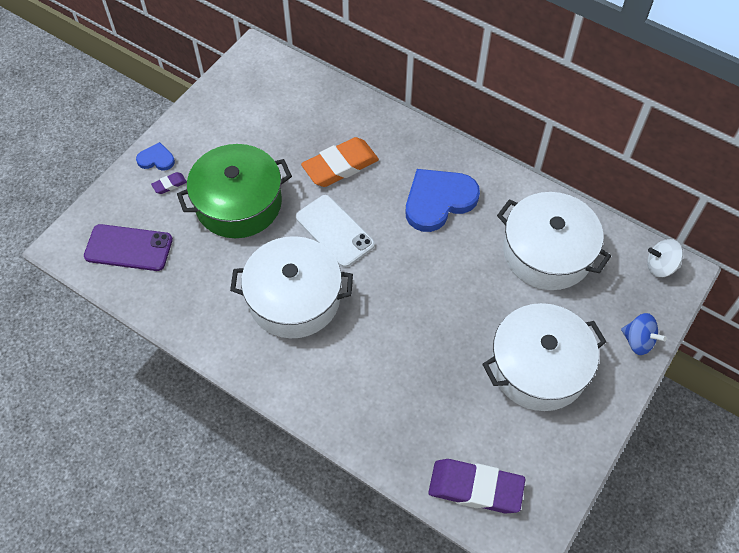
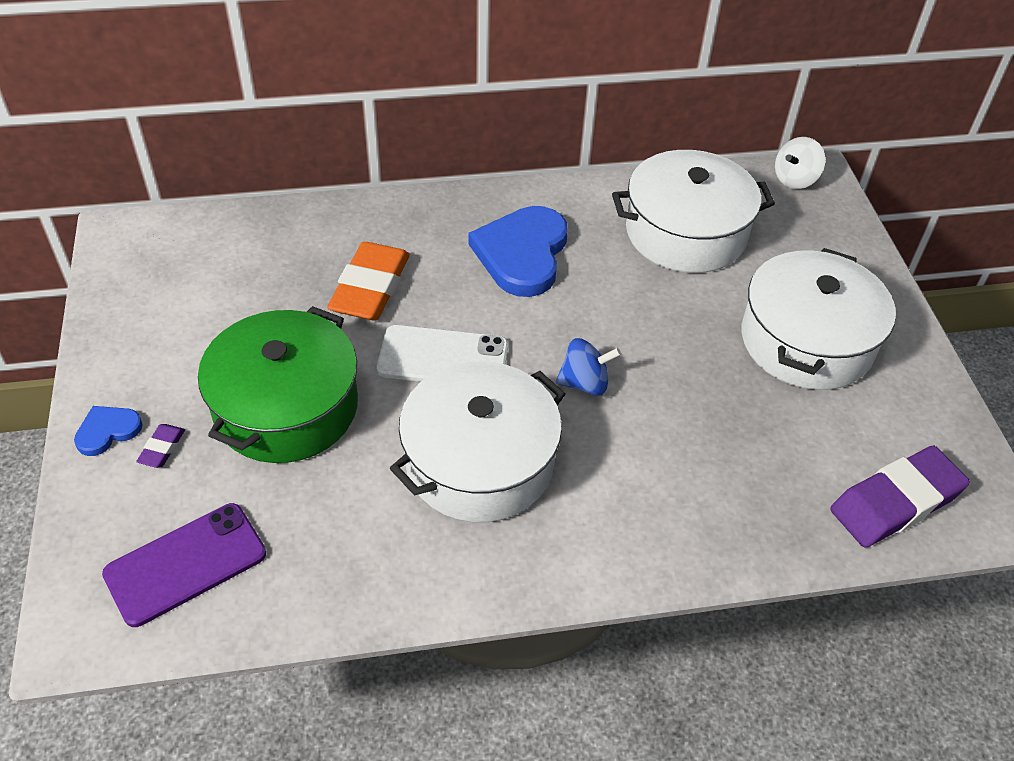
camera: 45 degrees left, 10 degrees down
blue spinning top [621,313,667,355] -> blue spinning top moved to [556,338,621,396]

